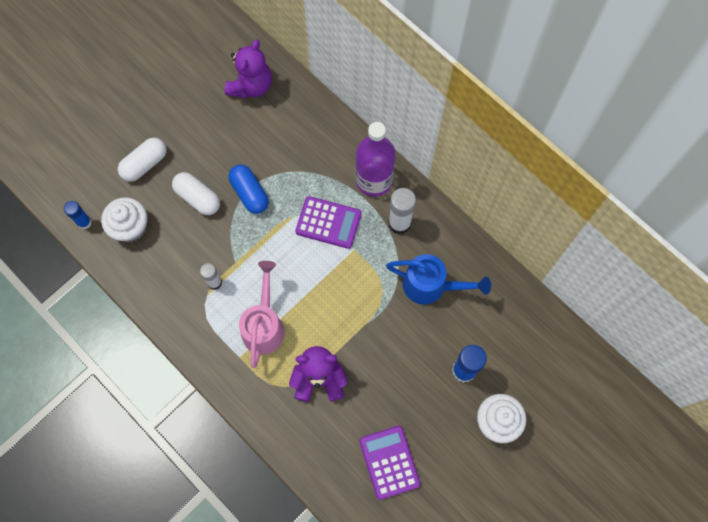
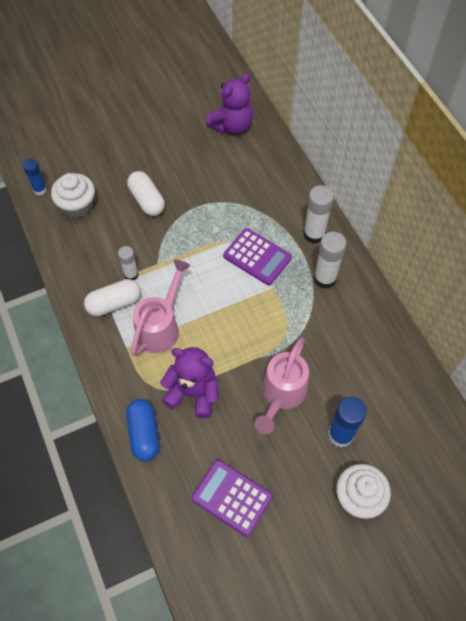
camera: 20 degrees right, 10 degrees down
white capsule [118,137,167,182] -> white capsule moved to [84,279,141,316]
blue capsule [229,164,269,214] -> blue capsule moved to [126,399,160,462]
purple bottle [356,122,395,197] -> white glue stick [303,185,334,244]
purple calculator [359,426,421,500] -> purple calculator turned 60 degrees counterclockwise [191,460,273,537]
blue watering can [386,254,491,305] -> none
none -> pink watering can [255,337,309,434]

